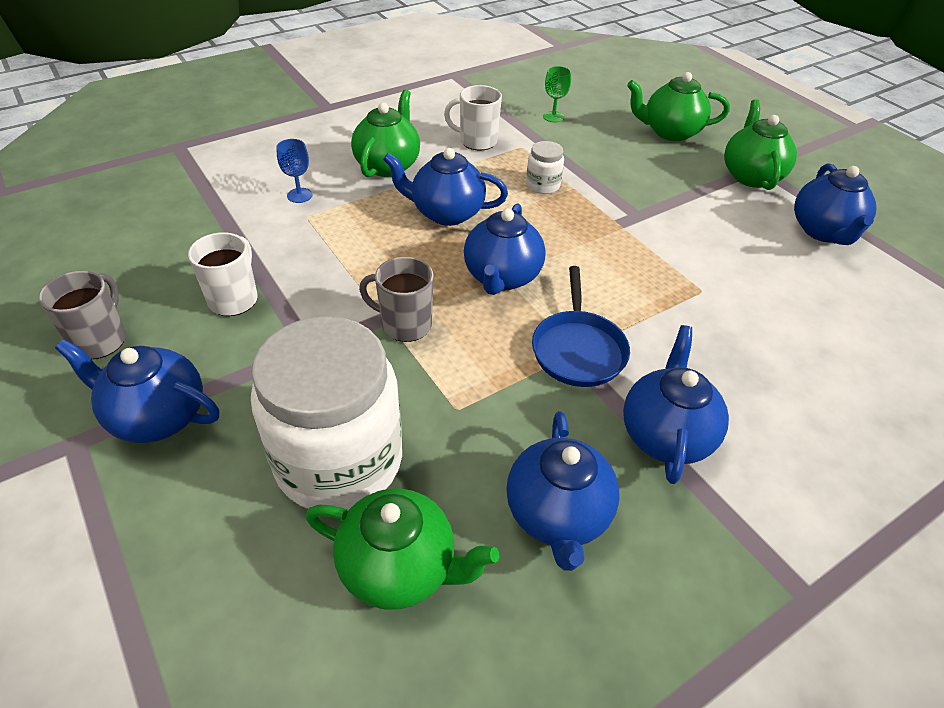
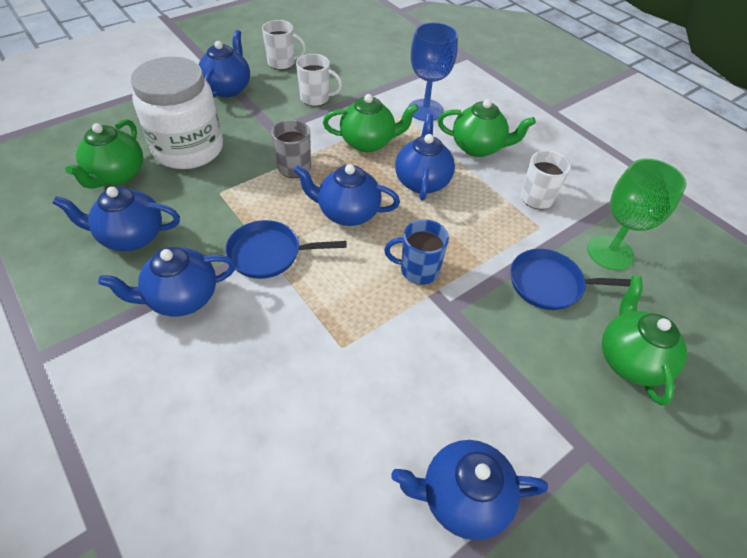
camera: 85 degrees right, 5 degrees up
grey mug [38,271,126,359] -> white mug [262,20,306,70]
blue goblet [276,139,313,203] -> blue goblet [408,22,458,121], size x2.01
white jar [526,141,564,194] -> none
green goblet [543,66,571,122] -> green goblet [587,159,687,270], size x2.01
blue teapot [623,325,729,484] -> blue teapot turned 150 degrees clockwise [98,247,236,317]
green teapot [724,99,797,190] -> green teapot moved to [323,94,419,152]
none -> blue mug [384,219,449,285]
none -> blue pan [511,249,631,310]

